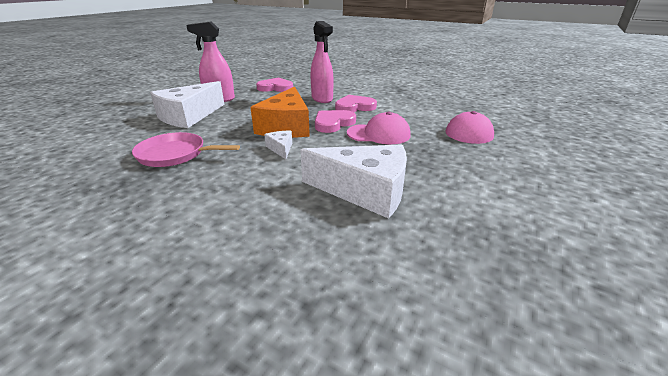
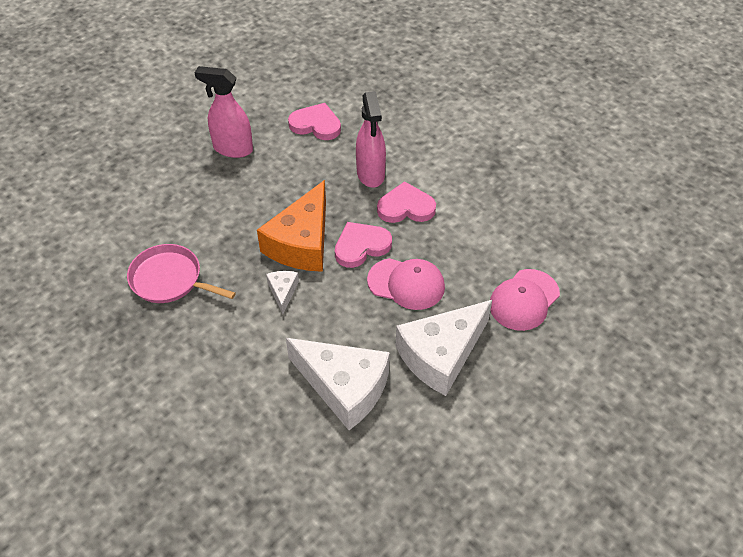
camera: 15 degrees right, 20 degrees up
white cheese [150,81,225,128] -> white cheese moved to [396,300,492,396]

